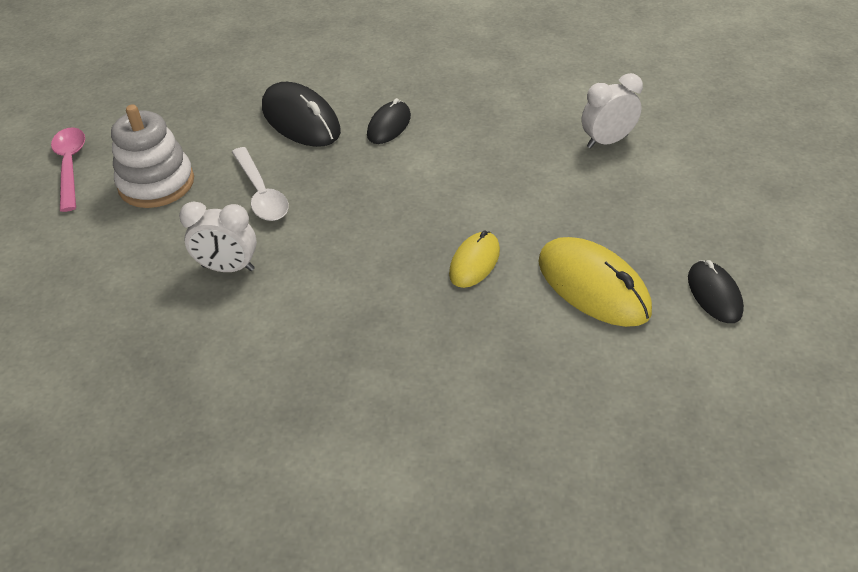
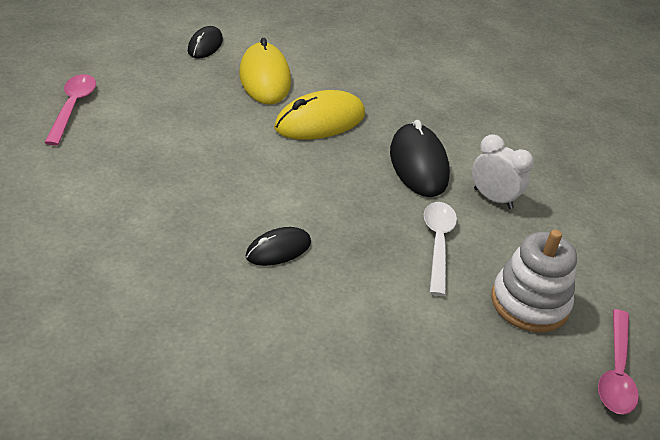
camera: 155 degrees left, 5 degrees down
black mouse [262,82,341,147] -> black mouse moved to [390,120,450,197]
yellow mouse [449,230,500,288] -> yellow mouse [274,90,365,140], size x1.68
white clock [582,73,643,149] -> none
none -> pink spoon [44,74,96,146]

